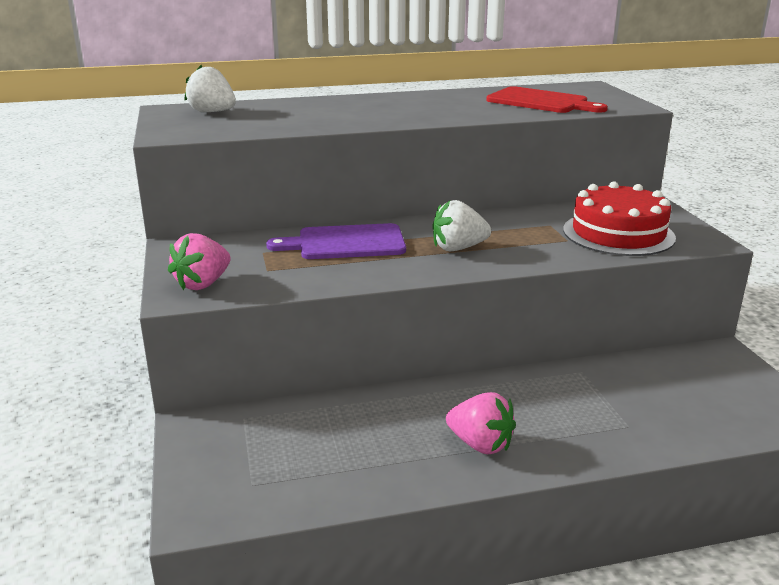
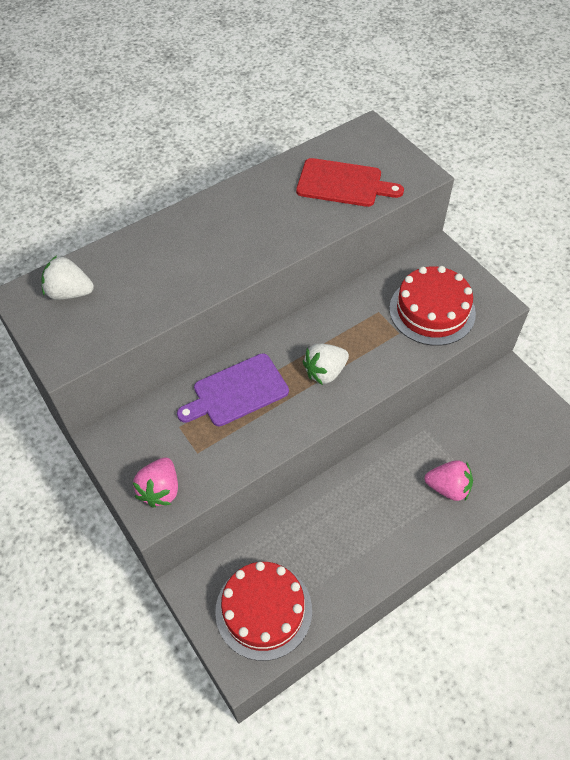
camera: 20 degrees left, 30 degrees up
pink strawberry [446,392,516,454] -> pink strawberry moved to [424,460,473,501]
none -> red cake [215,562,312,661]

